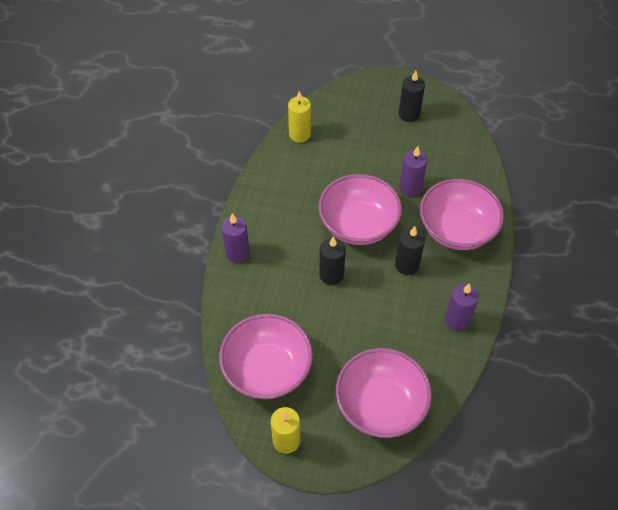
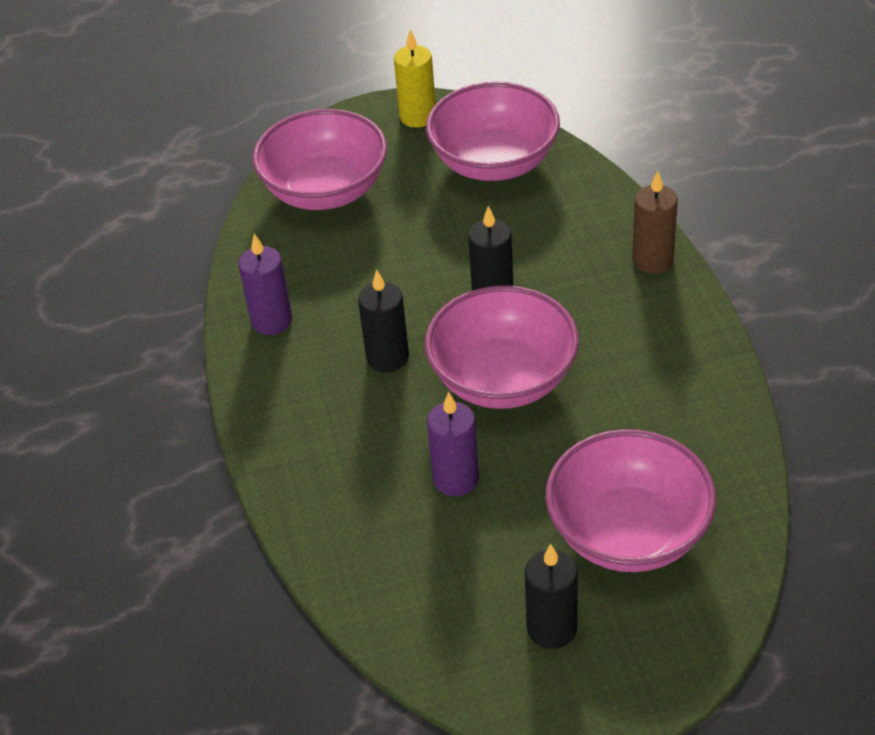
camera: 155 degrees right, 10 degrees down
purple candle [221,213,250,263] -> brown candle [632,171,678,274]
yellow candle [288,91,311,143] -> none
pink bowl [420,179,504,250] -> pink bowl moved to [545,429,716,572]

